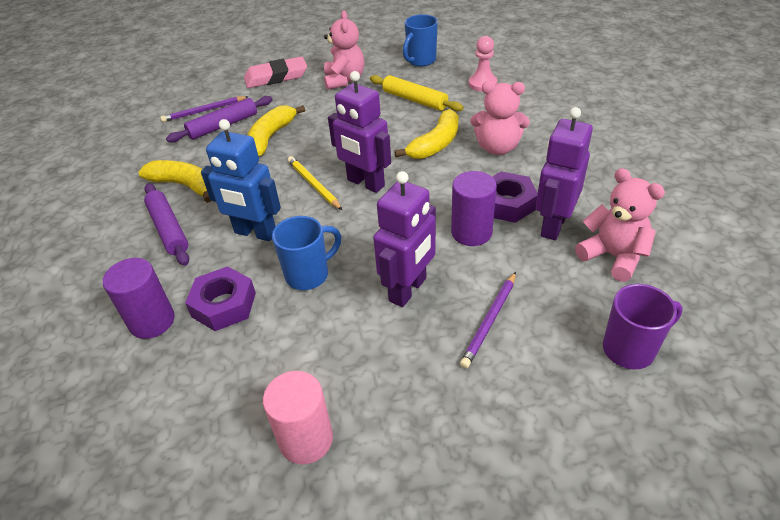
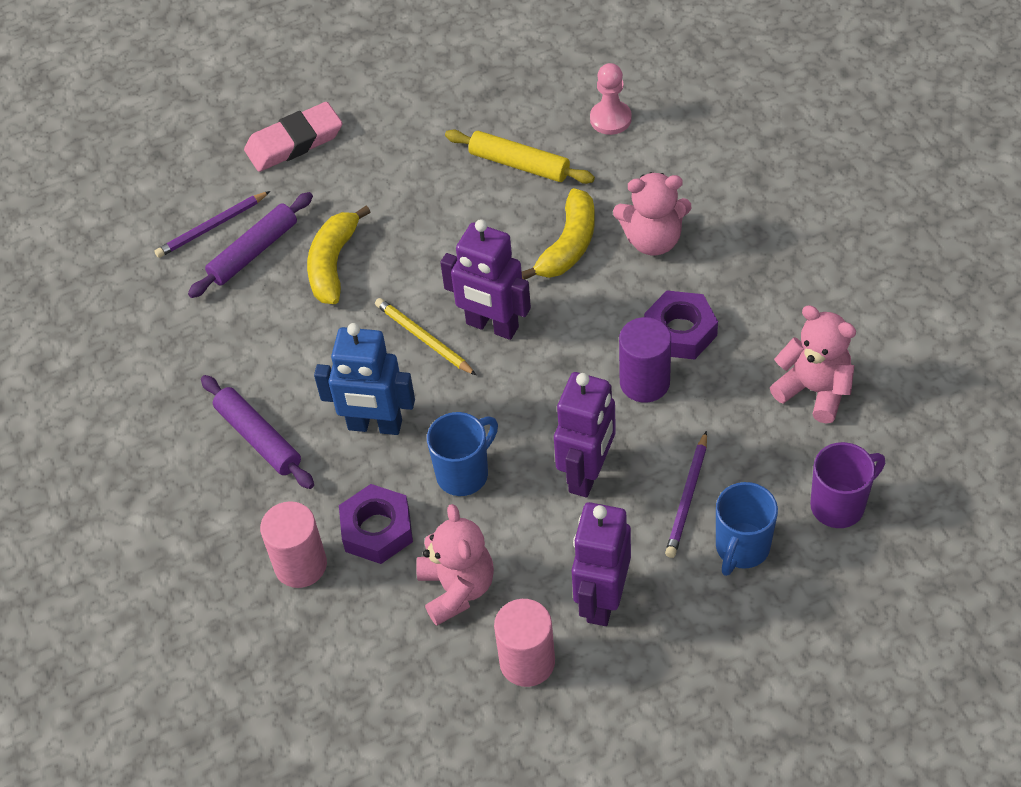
camera: 10 degrees left, 10 degrees up
purple cylinder [103,258,175,339] -> pink cylinder [260,501,327,588]
yellow banana [138,160,211,203] -> none
pink teddy bear [324,11,364,90] -> pink teddy bear moved to [416,504,494,626]
blue mug [403,14,438,67] -> blue mug moved to [716,482,778,576]
purple robot [536,107,593,240] -> purple robot moved to [572,502,631,626]

